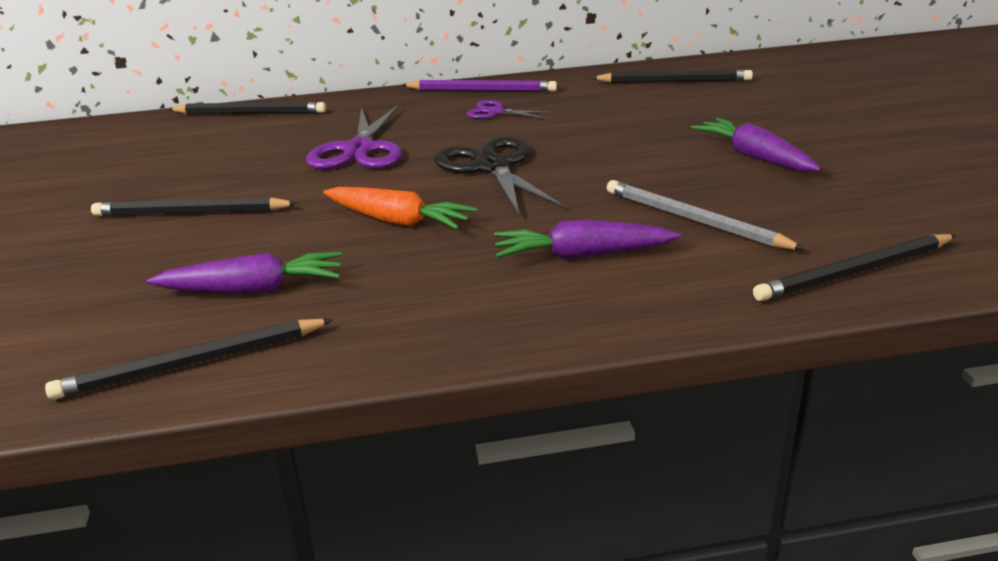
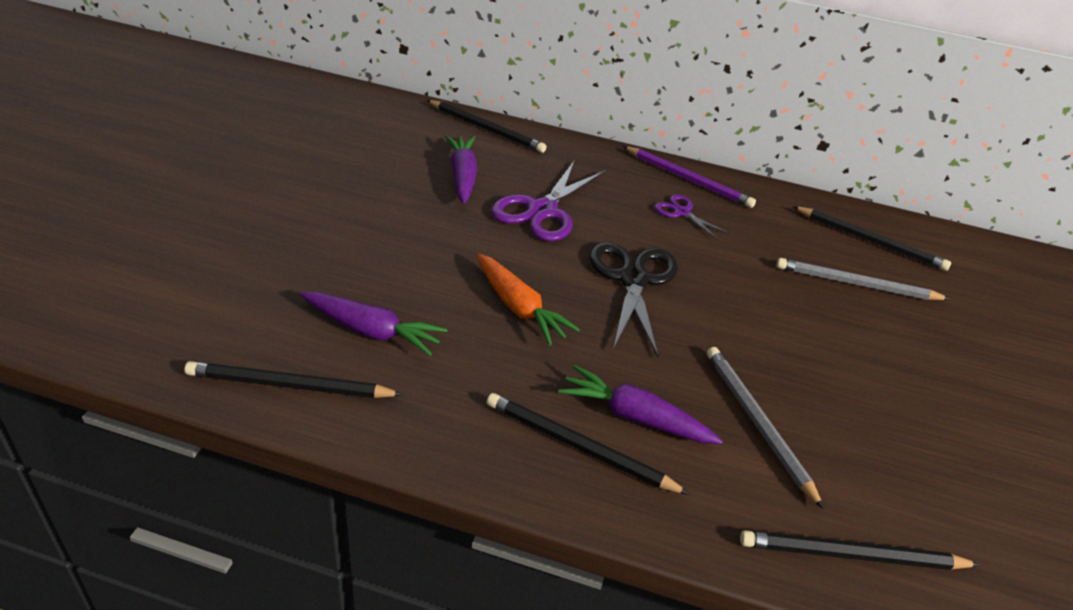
camera: 20 degrees right, 10 degrees up
black pencil [91,197,298,216] -> black pencil moved to [486,393,690,495]
purple carrot [691,118,821,172] -> purple carrot moved to [445,135,477,204]
none -> grey pencil [776,258,950,300]

